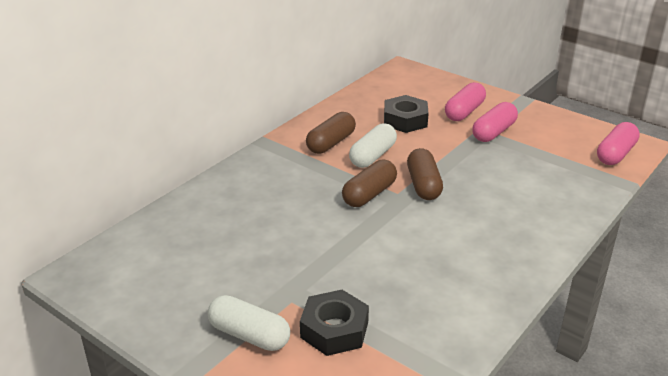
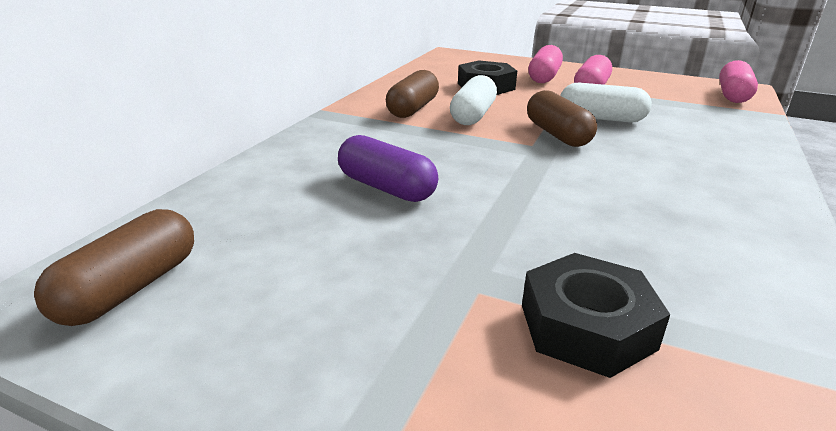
camera: 15 degrees left, 5 degrees down
white capsule [208,295,290,351] -> white capsule moved to [560,83,652,123]
brown capsule [342,160,397,207] -> brown capsule moved to [34,209,194,326]
none -> purple capsule [338,135,438,202]

